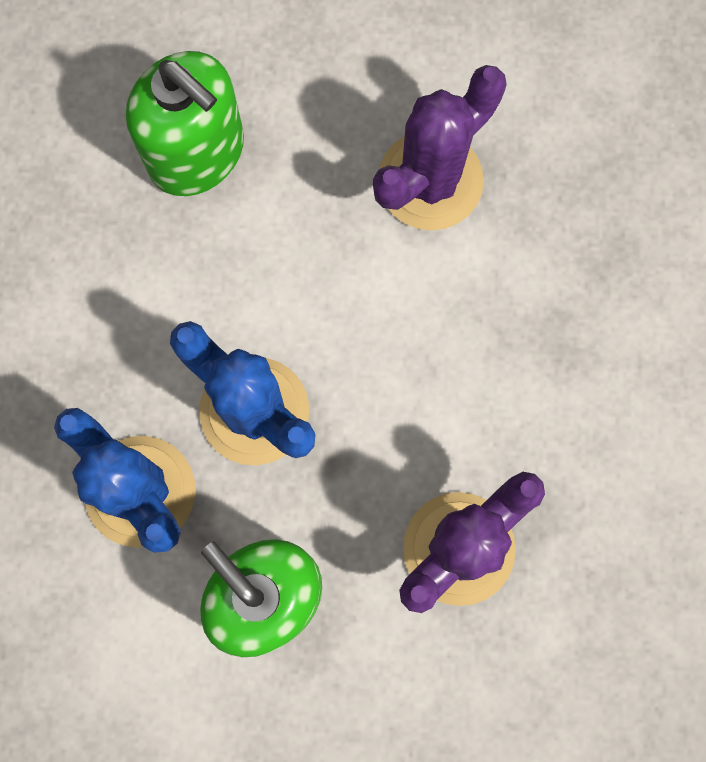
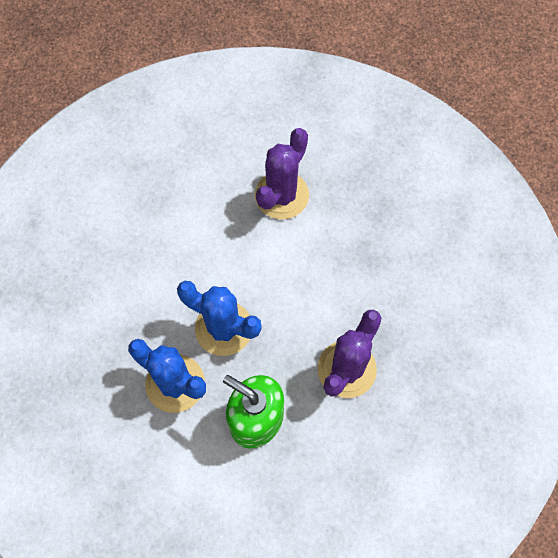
camera: 15 degrees left, 10 degrees down
green soap dispenser [126,51,244,196] -> none

